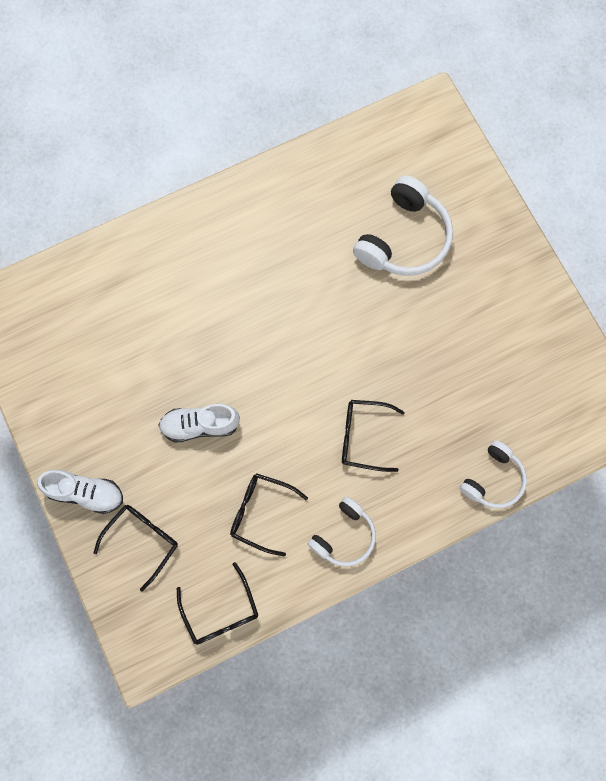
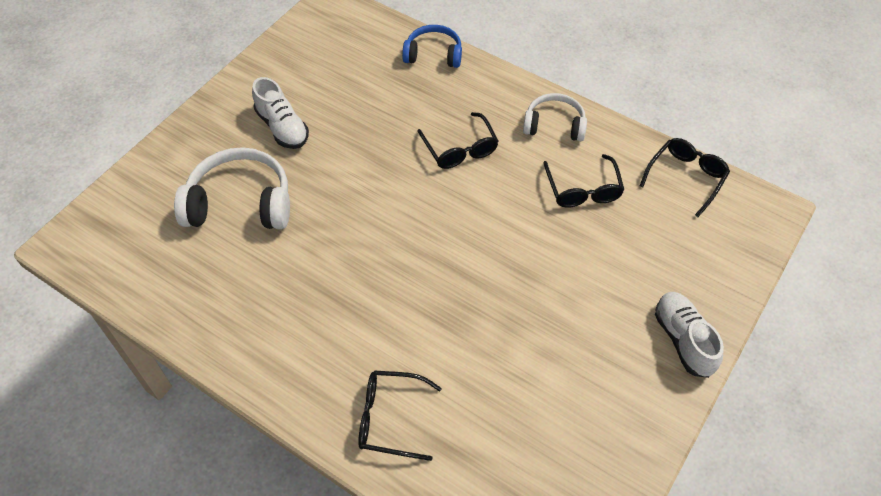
camera: 120 degrees left, 20 degrees down
black glasses [94,505,178,592] -> black glasses moved to [358,370,442,461]
white shoe [158,404,240,443] -> white shoe moved to [252,77,309,149]
white headphones [460,440,527,508] -> blue headphones [402,25,462,68]

